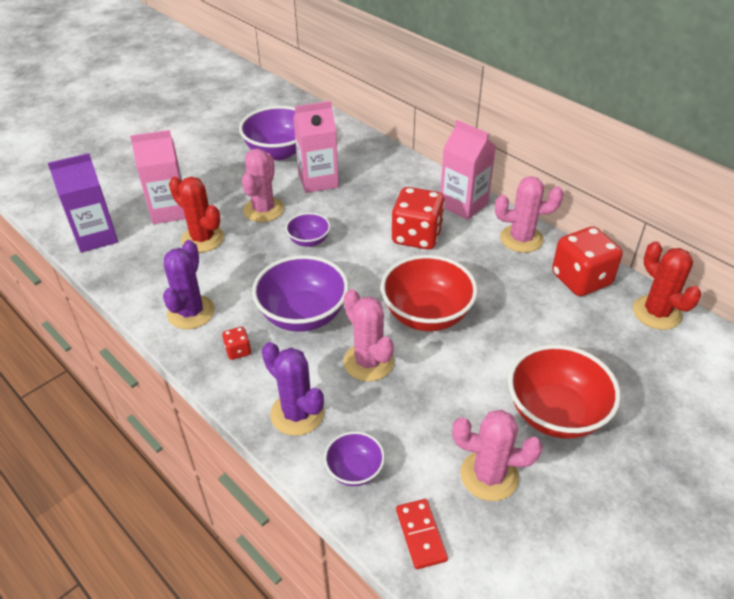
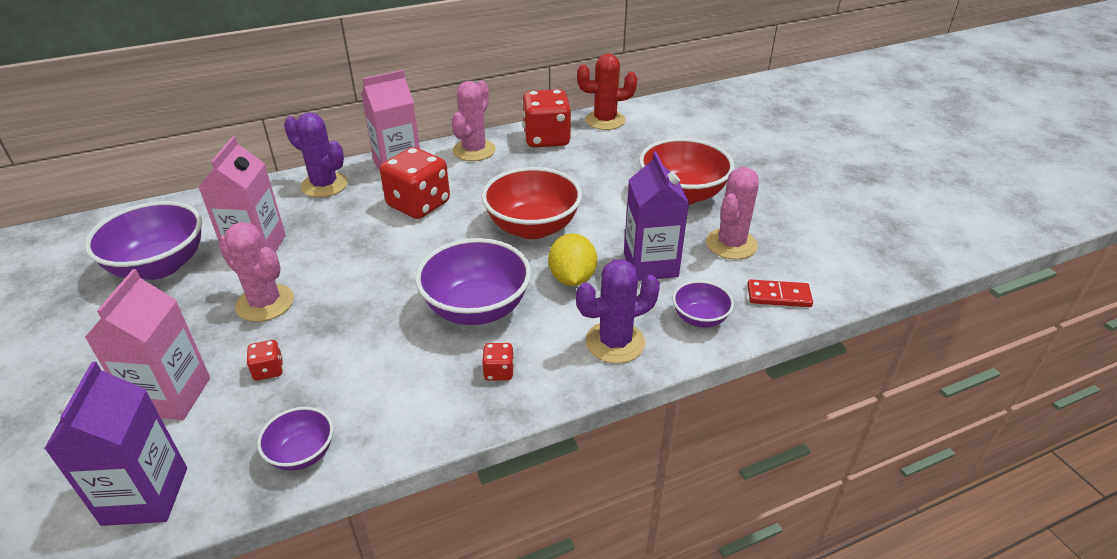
camera: 70 degrees left, 5 degrees down
purple cactus [163,240,215,329] -> purple cactus moved to [284,112,348,198]
red cactus [169,177,224,252] -> red dice [246,340,283,380]
purple bowl [286,213,331,247] -> purple bowl moved to [257,407,333,471]
pink cactus [343,289,394,381] -> yellow lemon [548,233,597,286]
none -> purple carton [624,152,689,281]

